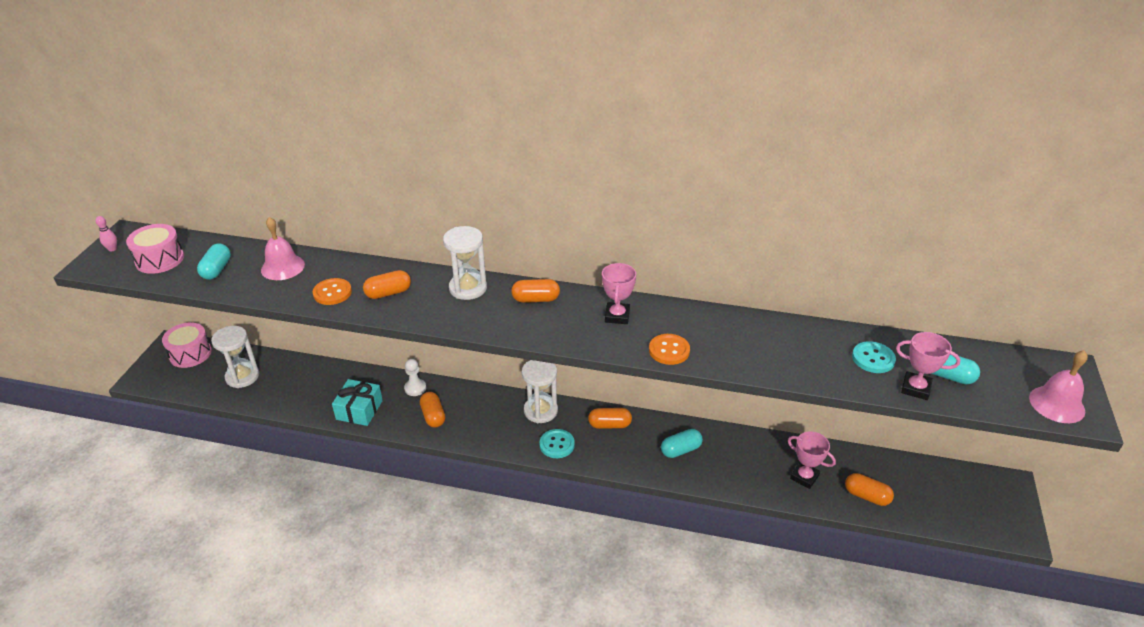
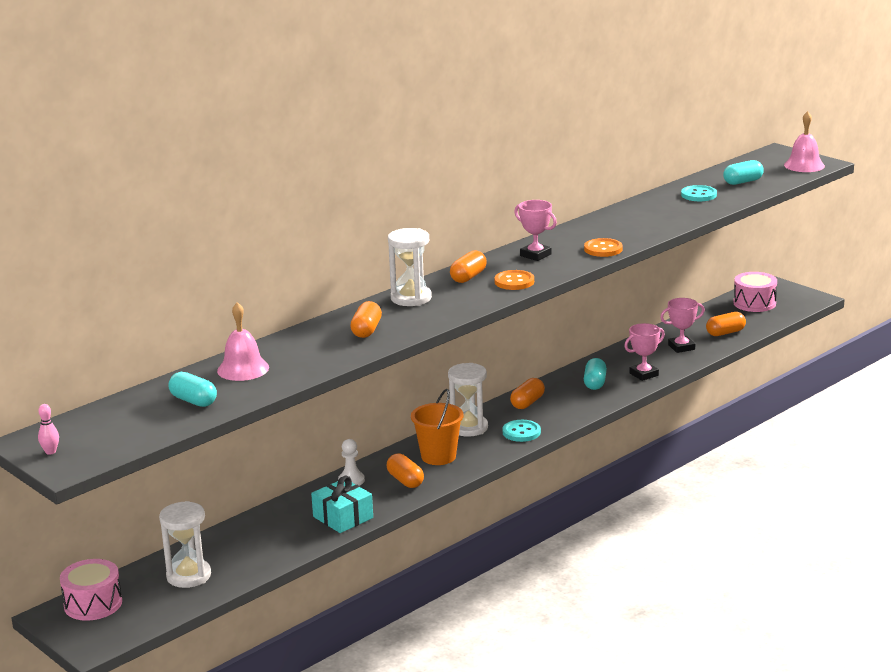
camera: 55 degrees left, 15 degrees down
pink drum [126,224,184,274] -> pink drum moved to [733,272,777,312]
orange button [313,278,352,305] -> orange button moved to [495,270,534,290]
orange capsule [420,392,445,427] -> orange capsule turned 45 degrees clockwise [387,453,424,488]
pink trophy [896,332,961,400] -> pink trophy moved to [624,323,665,381]
none -> orange bucket [411,389,464,465]

